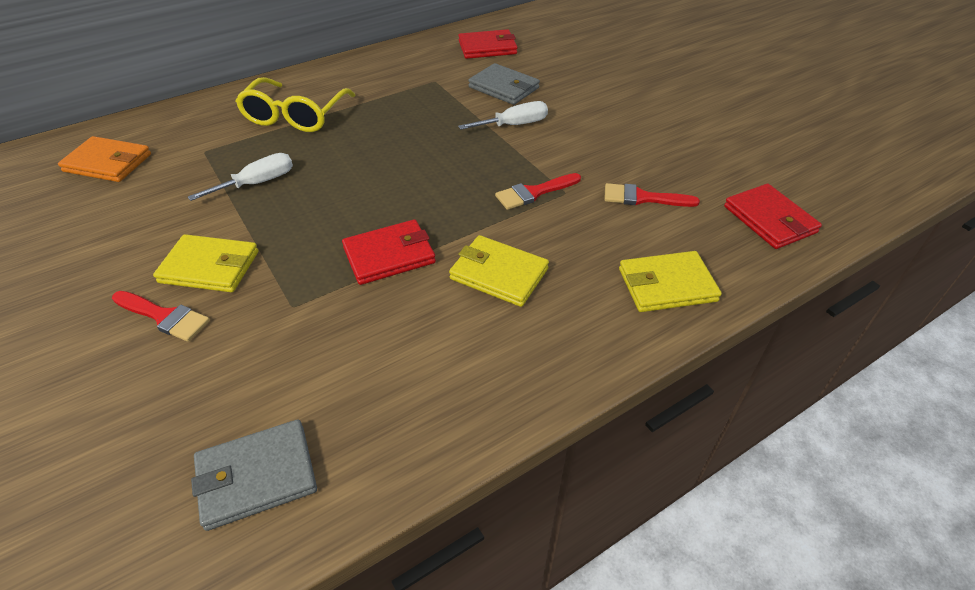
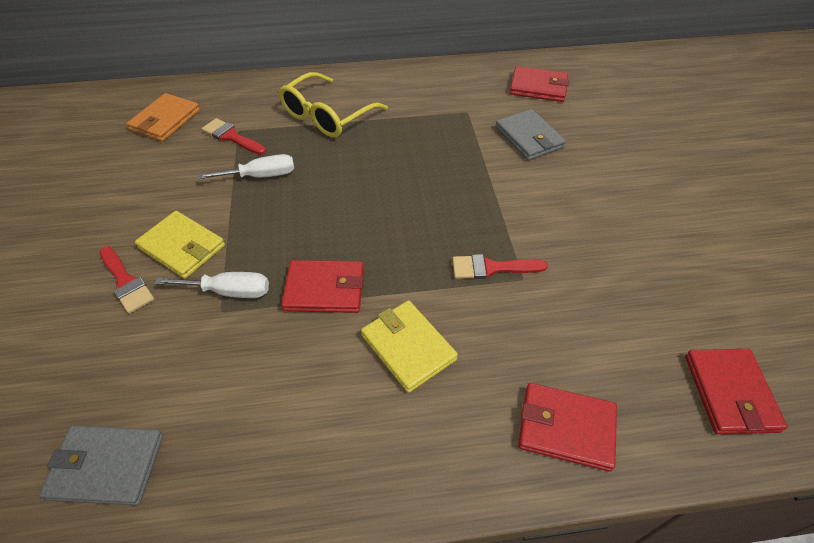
camera: 25 degrees right, 5 degrees up
orange wallet [58,136,151,182] -> orange wallet turned 75 degrees clockwise [126,93,200,142]
white screwdriver [458,101,548,130] -> white screwdriver moved to [155,272,269,298]
red brush [604,183,700,207] -> red brush moved to [202,118,266,155]
yellow wallet [619,251,722,312] -> red wallet [518,383,617,472]

